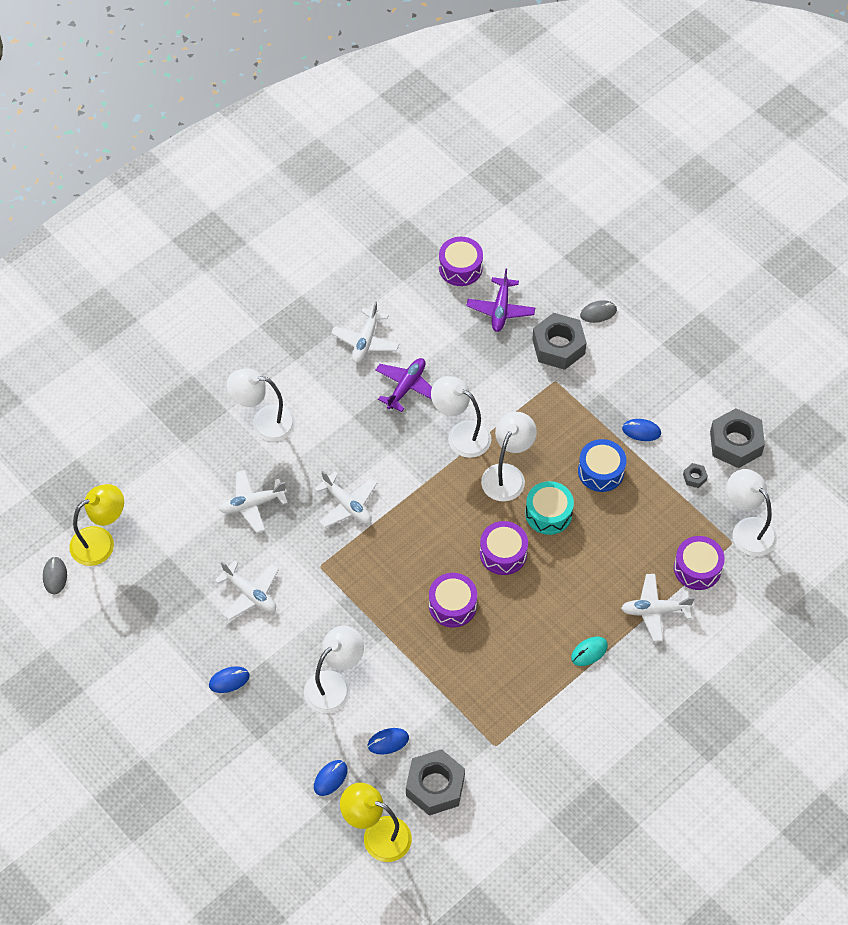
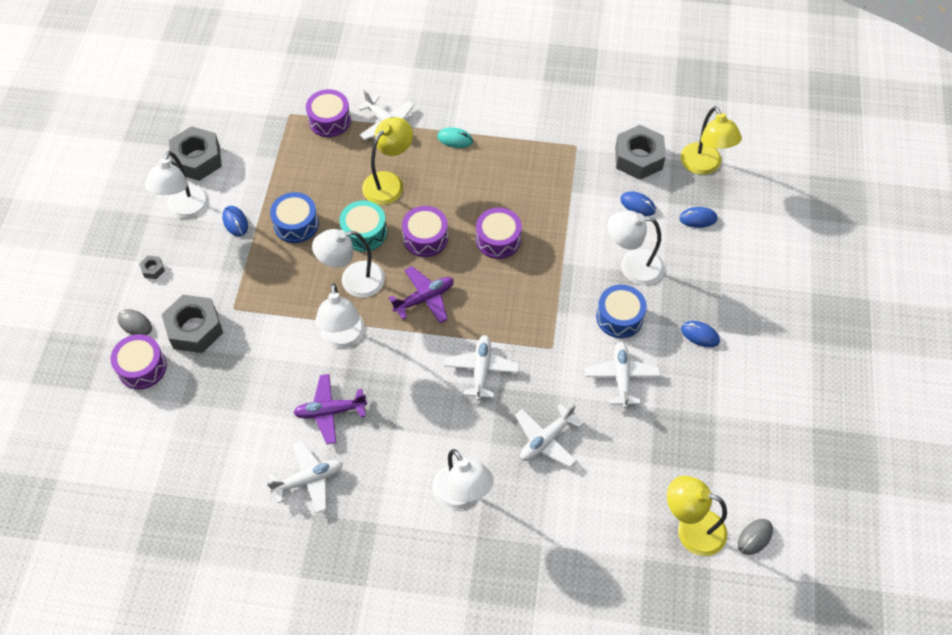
camera: 130 degrees left, 0 degrees up
white plane [219,470,288,533] -> white plane turned 105 degrees clockwise [515,403,582,467]
purple drum [439,237,483,286] -> purple drum moved to [111,334,167,389]
purple plane [467,269,535,332] -> purple plane moved to [389,266,454,323]
grey nut [683,463,708,488] -> grey nut moved to [139,256,165,279]
white lamp [726,469,777,556] -> white lamp moved to [145,151,209,219]
none -> yellow lamp [362,117,413,205]
none -> blue drum [596,285,647,338]

